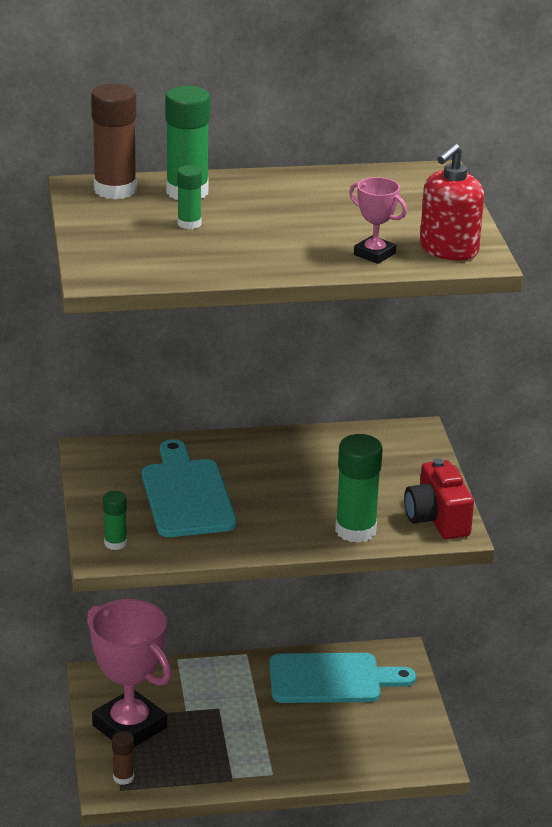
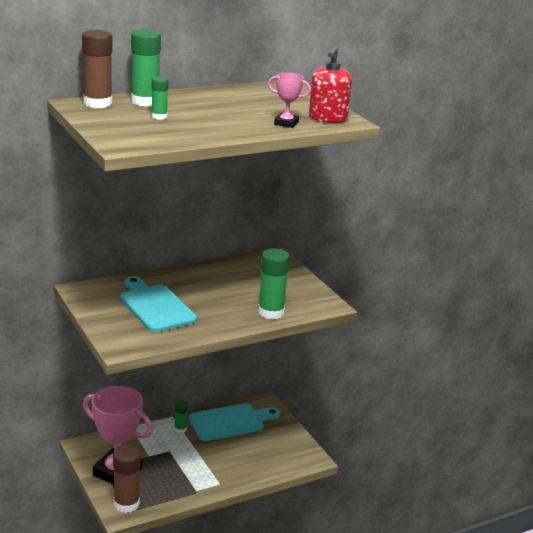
camera: 20 degrees left, 5 degrees down
green glue stick [103,491,127,550] -> green glue stick moved to [174,400,188,433]
brown glue stick [112,731,134,785] -> brown glue stick [113,445,141,513], size x1.84
red camera [404,458,474,539] -> none

